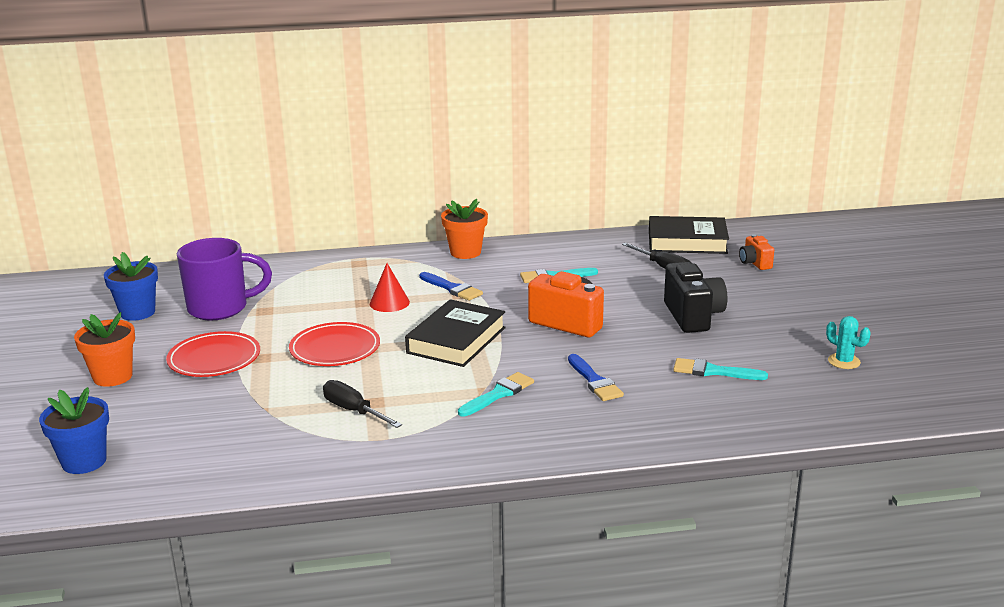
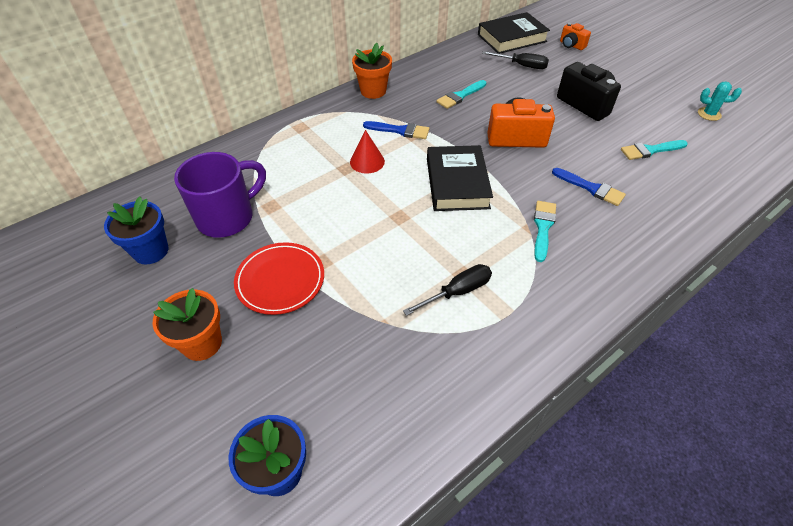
camera: 30 degrees left, 25 degrees up
red plate [289,322,380,366] -> none
black screwdriver [323,380,402,428] -> black screwdriver turned 135 degrees clockwise [403,264,492,316]

